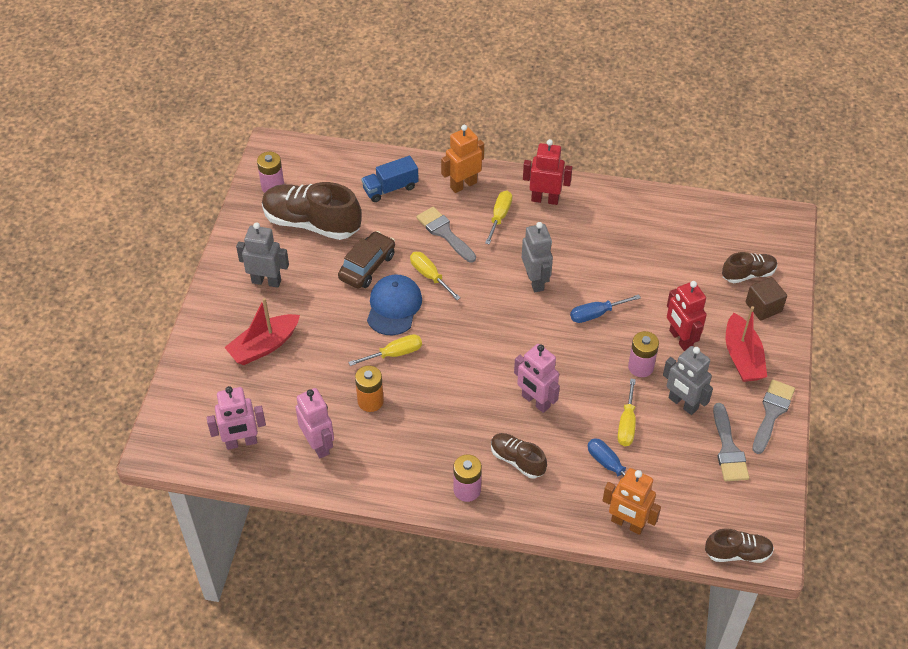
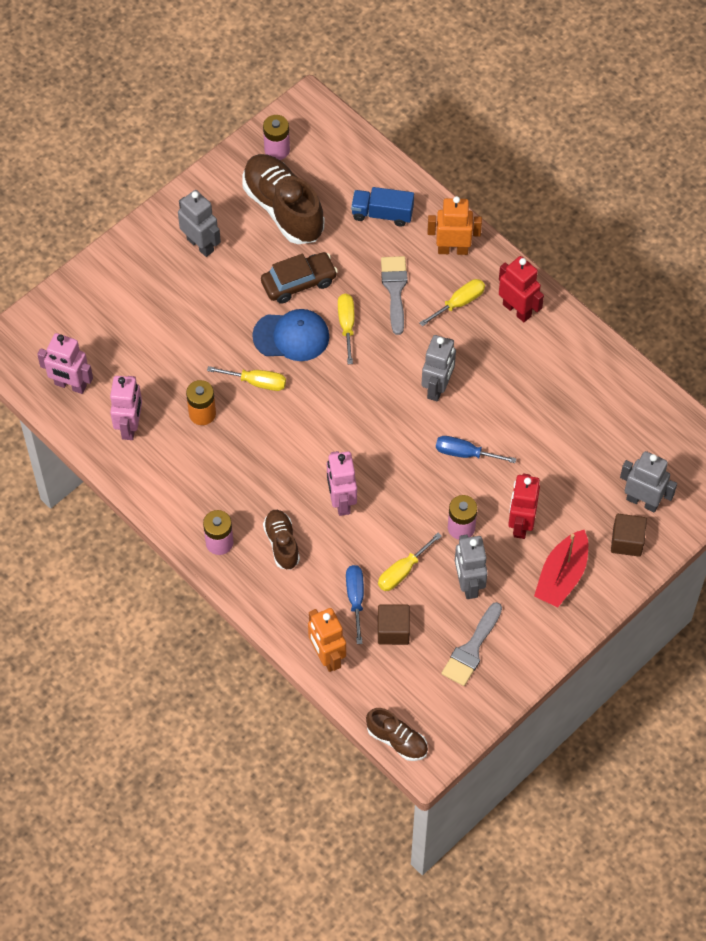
camera: 35 degrees right, 10 degrees up
red boat [224,298,300,365] -> none
blue cap [367,274,422,335] -> blue cap turned 45 degrees clockwise [252,309,329,361]
brown shoe [722,252,777,283] -> grey robot [620,451,677,513]
grey brush [752,380,795,454] -> none
none -> brown cube [378,604,410,645]

